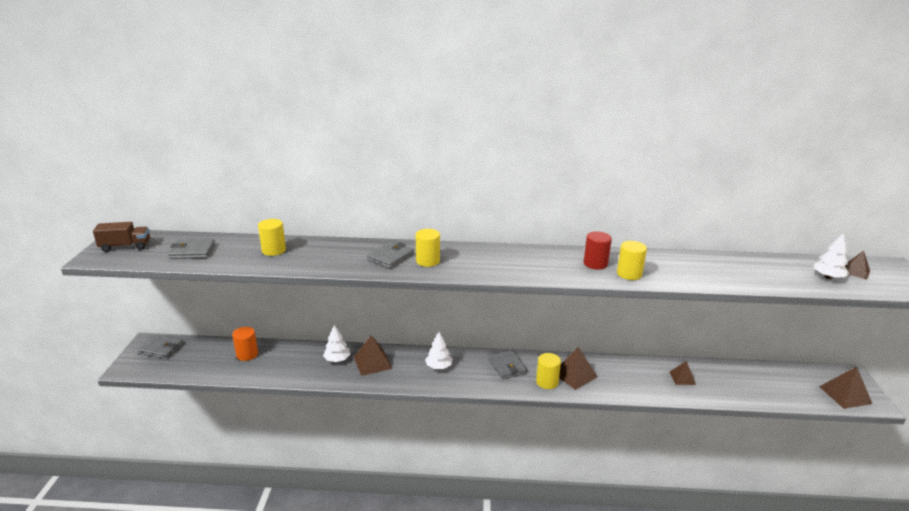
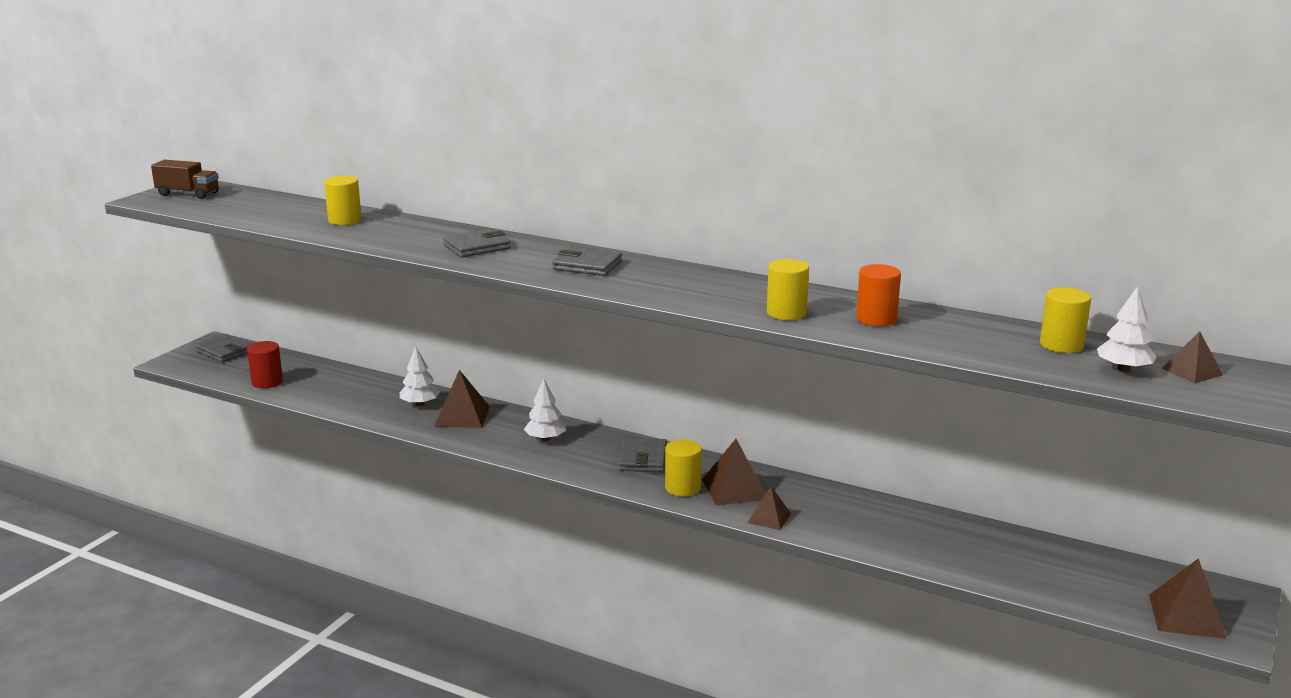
camera: 25 degrees right, 5 degrees down
grey wallet [168,239,215,259] -> grey wallet moved to [552,247,622,276]
orange cylinder [232,327,258,361] -> orange cylinder moved to [856,264,901,326]
yellow cylinder [416,229,440,267] -> yellow cylinder moved to [1040,288,1091,353]
red cylinder [584,231,612,270] -> red cylinder moved to [247,341,283,388]
brown pyramid [670,361,696,385] -> brown pyramid moved to [748,486,791,530]

